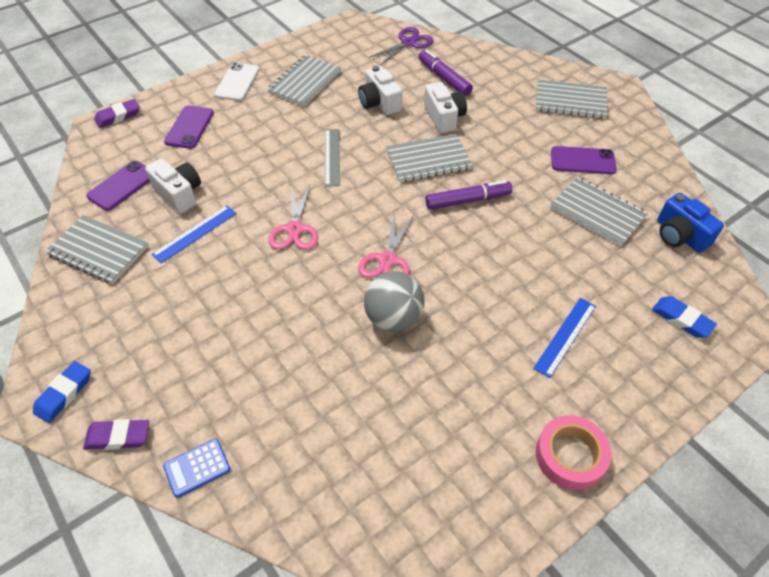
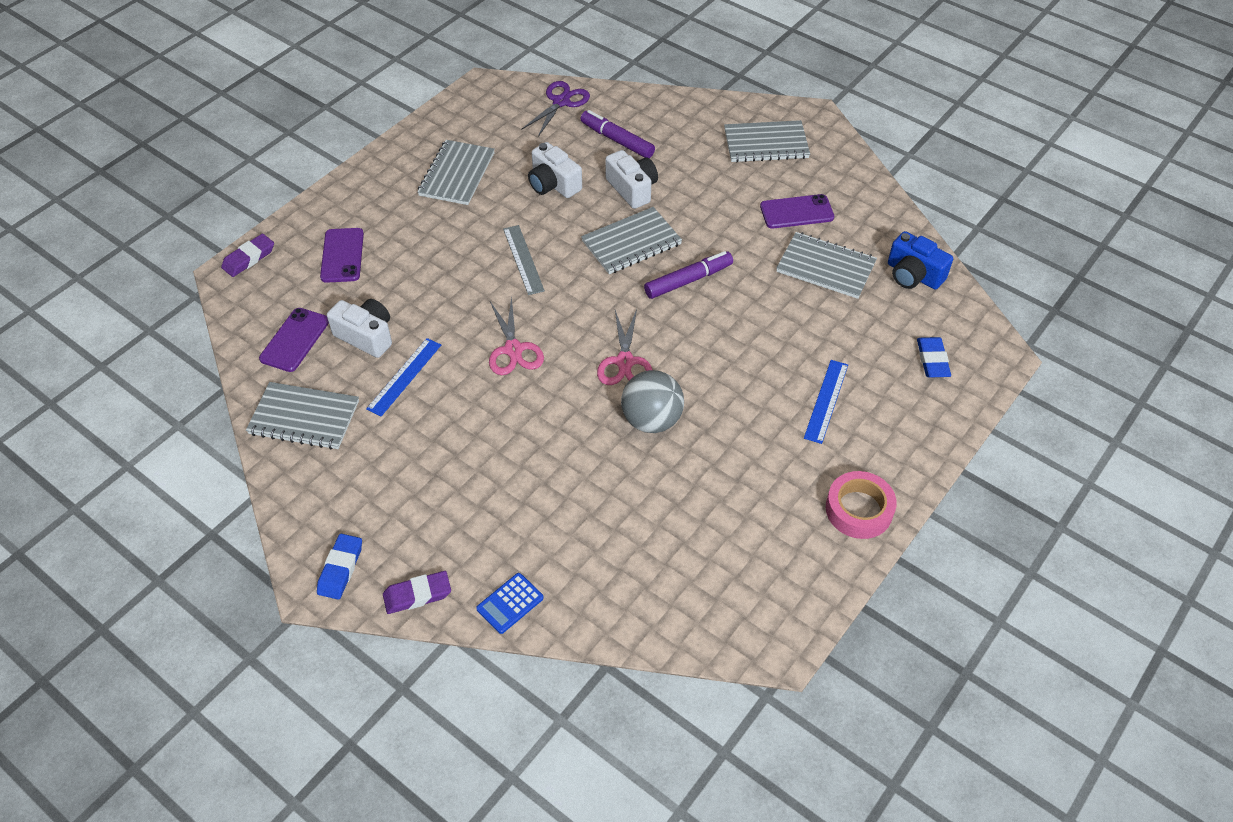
camera: 15 degrees left, 0 degrees up
white phone [214,63,259,101] -> none
blue eraser [652,296,717,338] -> blue eraser turned 60 degrees clockwise [917,337,951,377]

